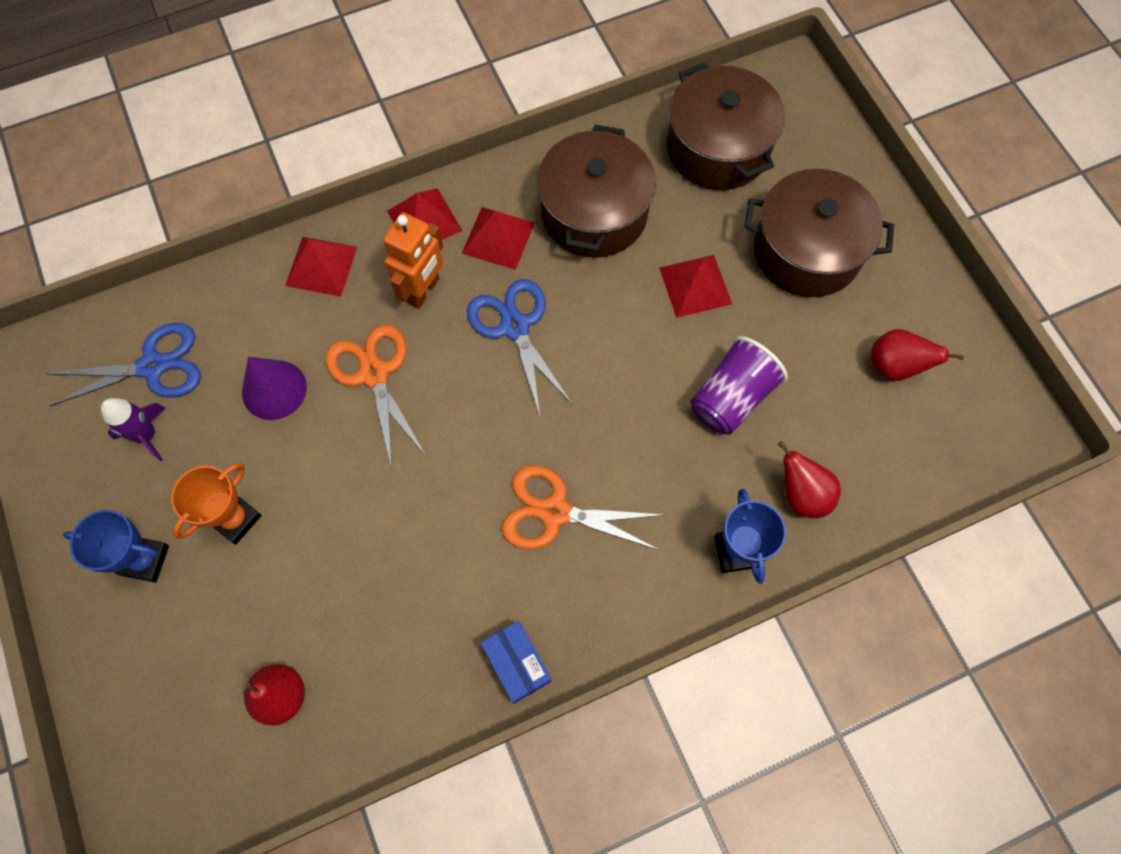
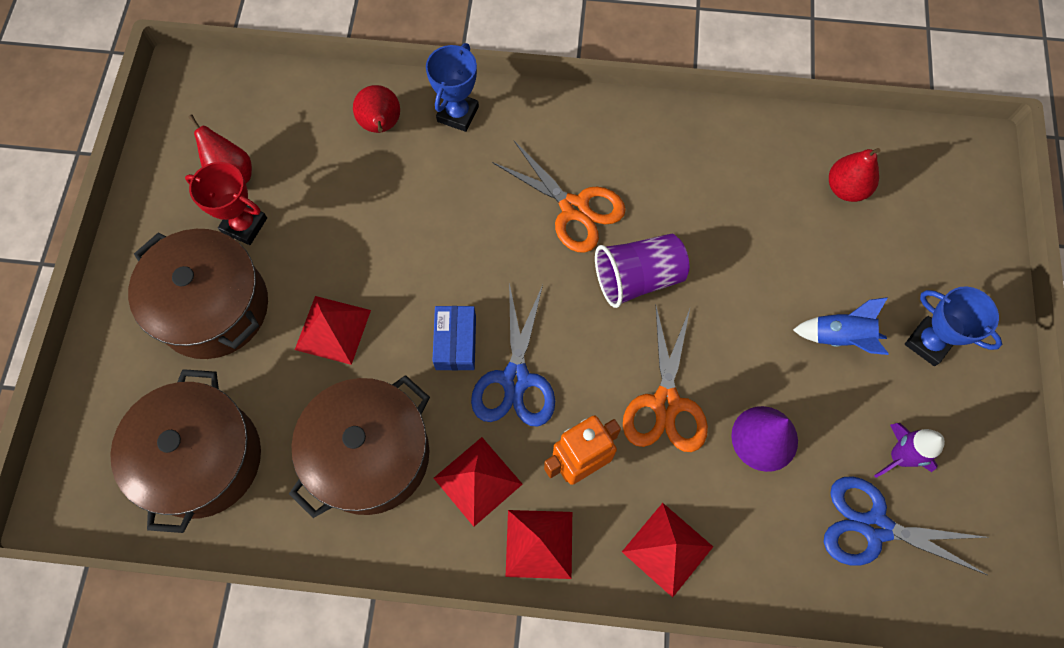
camera: 150 degrees left, 0 degrees up
orange trophy [171,463,262,545] -> blue rocket [793,297,888,355]
blue box [481,621,551,704] -> blue box moved to [432,306,476,371]
purple cup [690,336,788,435] -> purple cup moved to [595,234,689,308]
none -> red trophy [185,162,267,245]

